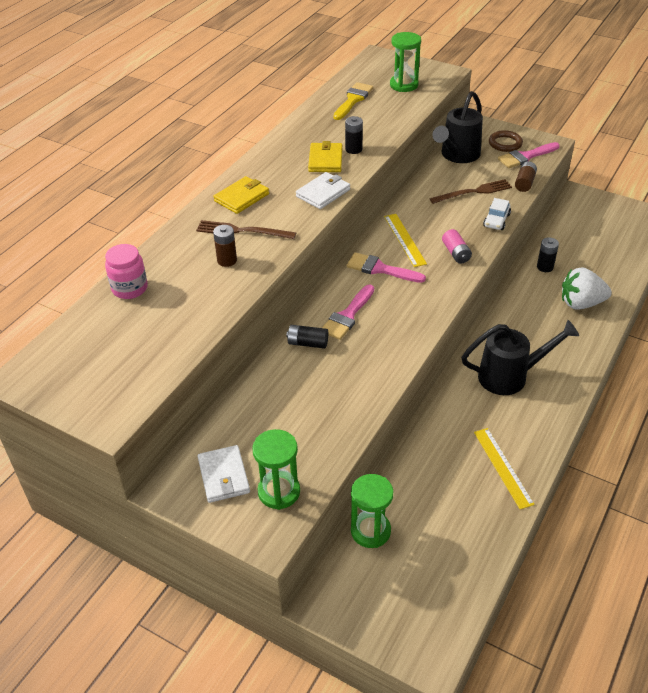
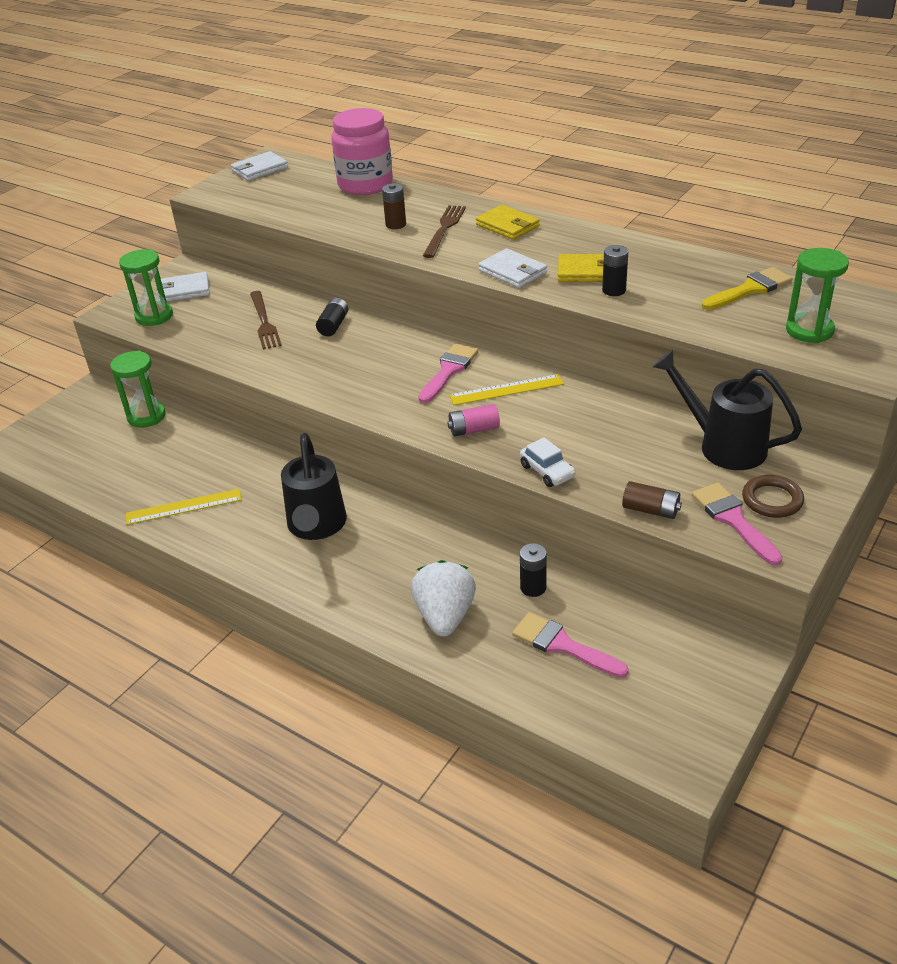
camera: 95 degrees right, 5 degrees down
pink jar [105,244,148,299] -> pink jar [331,108,393,195], size x1.63
pink brush [322,285,374,340] -> pink brush moved to [512,612,629,678]
yellow brush [333,82,373,120] -> yellow brush turned 60 degrees counterclockwise [702,267,793,310]
brown fork [429,179,512,204] -> brown fork moved to [250,291,282,350]
white car [483,198,511,230] -> white car turned 150 degrees counterclockwise [520,437,575,487]
none -> white wallet [231,151,288,181]

